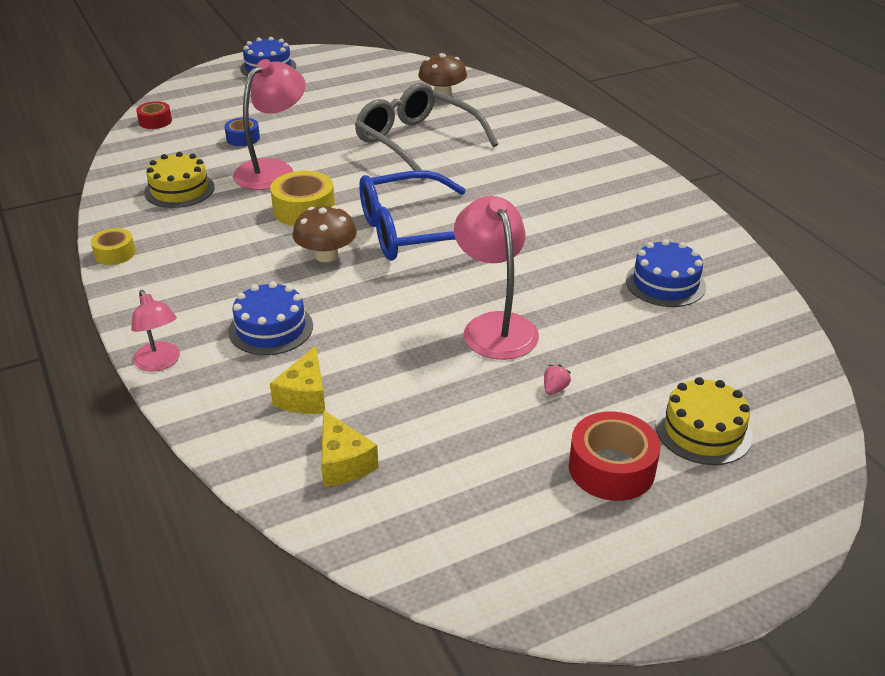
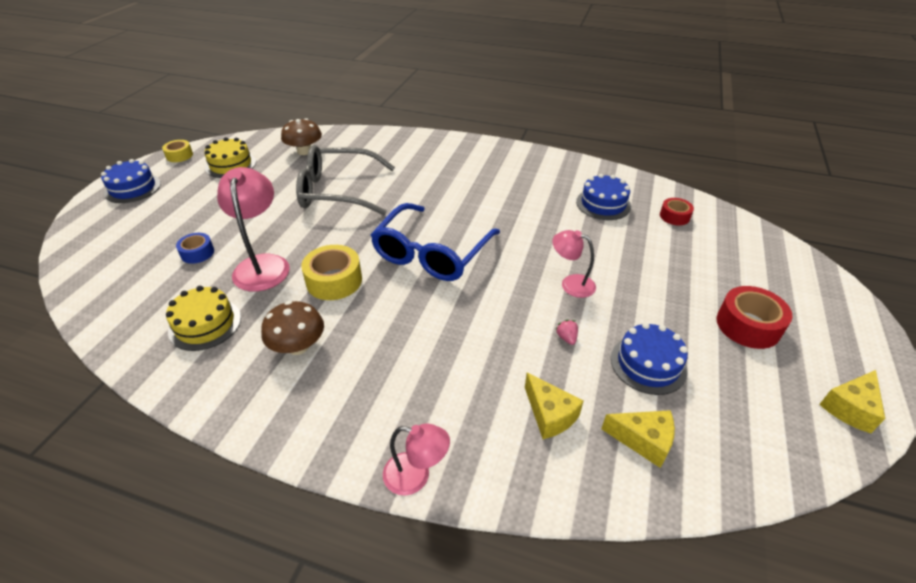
camera: 45 degrees left, 5 degrees up
yellow tape [91,228,136,265] -> yellow tape moved to [162,140,193,162]
red tape [136,101,172,129] -> red tape moved to [660,198,694,225]
blue cake [229,281,313,355] -> blue cake moved to [611,322,688,395]
brown mushroom [293,206,357,262] -> brown mushroom moved to [261,301,324,355]
pink lamp [454,196,539,360] -> pink lamp [552,230,596,298], size x0.59
pink strawberry [544,364,571,395] -> pink strawberry moved to [556,320,578,345]
yellow cake [656,377,753,465] -> yellow cake moved to [204,137,256,178]
none -> yellow cheese [819,370,885,433]

